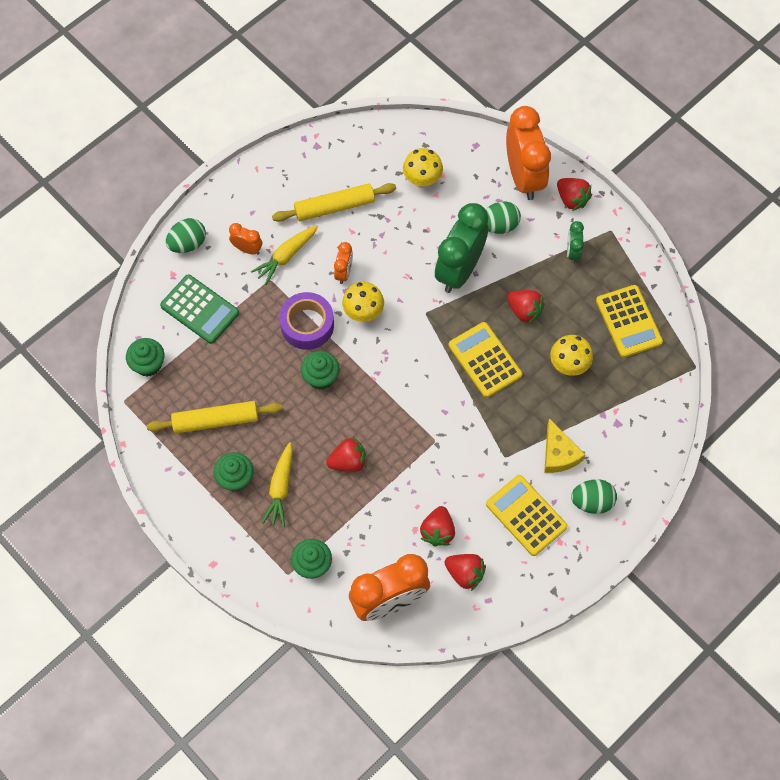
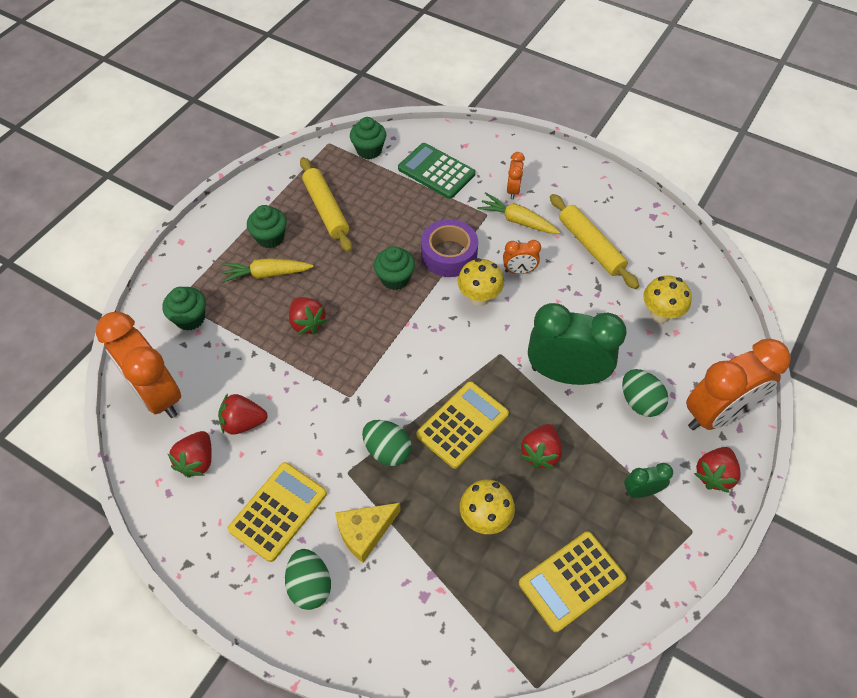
camera: 75 degrees right, 10 degrees down
green calculator [160,274,239,344] -> green calculator turned 105 degrees clockwise [398,143,475,199]
green egg [166,218,206,253] -> green egg moved to [362,420,412,466]

